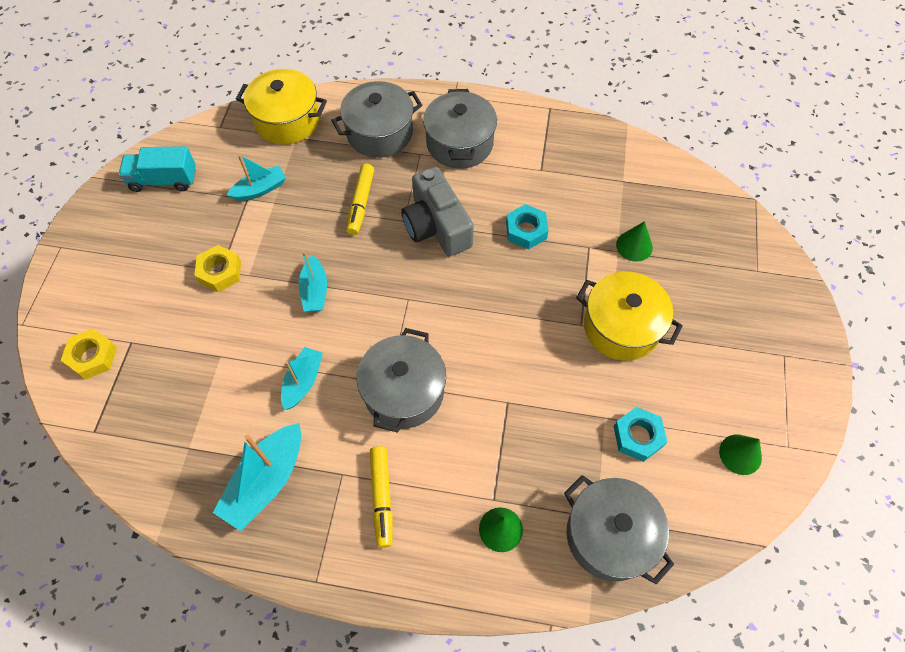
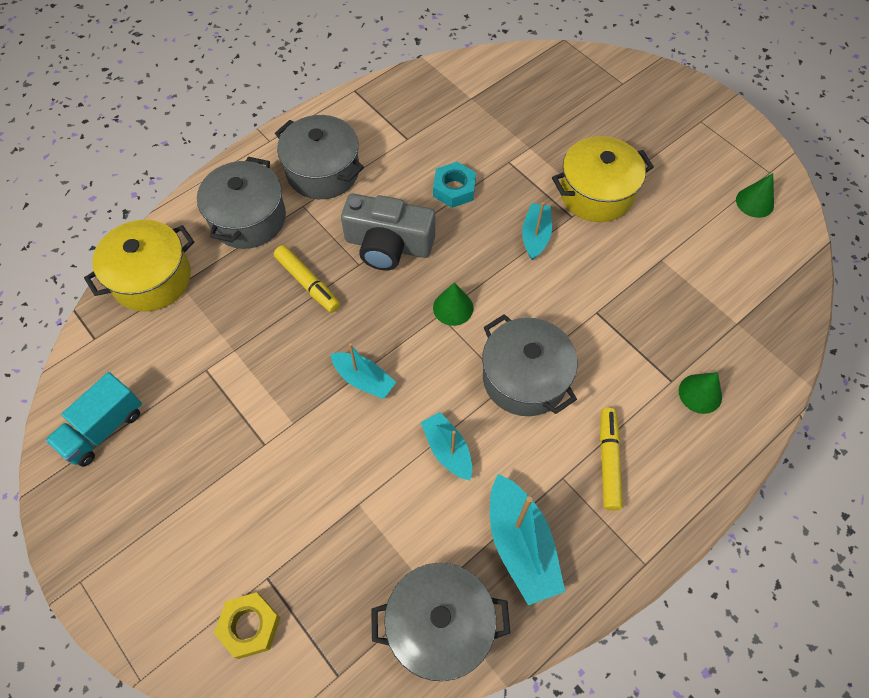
camera: 50 degrees left, 0 degrees up
yellow nut [194,245,241,292] -> none
turquoise boat [227,154,286,201] -> turquoise boat moved to [522,202,552,260]
yellow marker [370,446,393,548] -> yellow marker turned 120 degrees counterclockwise [600,408,623,510]
grey pot [564,475,674,584] -> grey pot moved to [371,563,510,681]
turquoise nut [614,407,667,462] -> none
green cone [616,221,653,262] -> green cone moved to [433,282,473,326]

